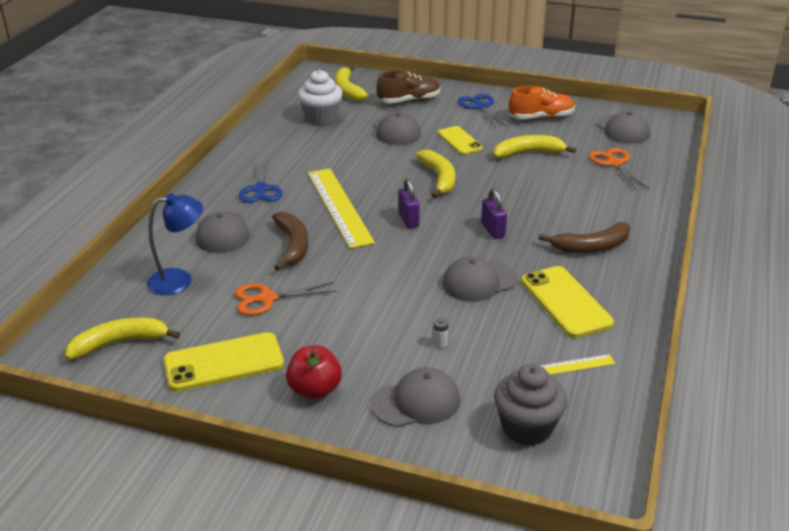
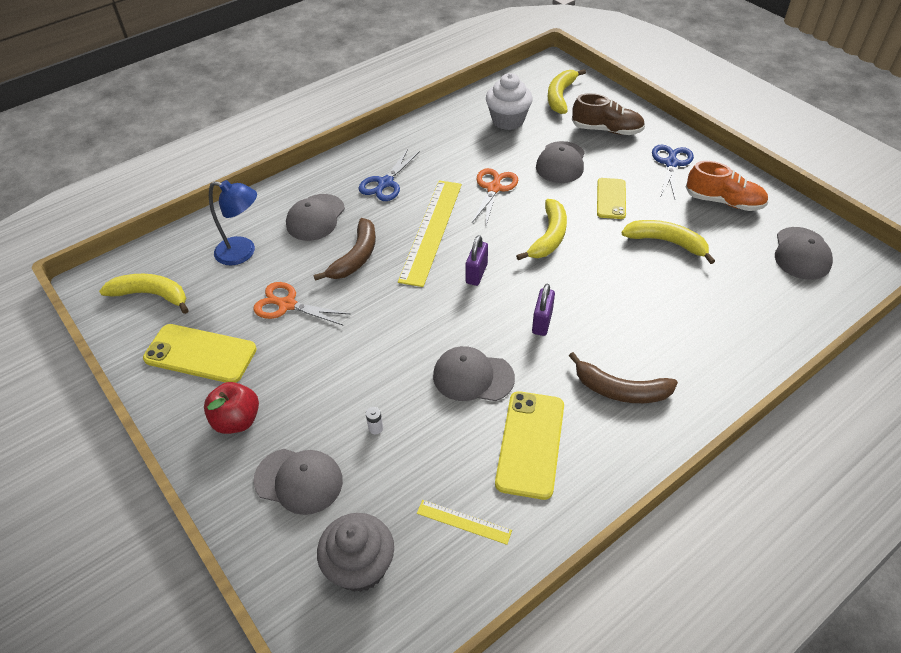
camera: 35 degrees right, 15 degrees up
orange scissors [589,148,649,190] -> orange scissors moved to [471,168,518,225]

